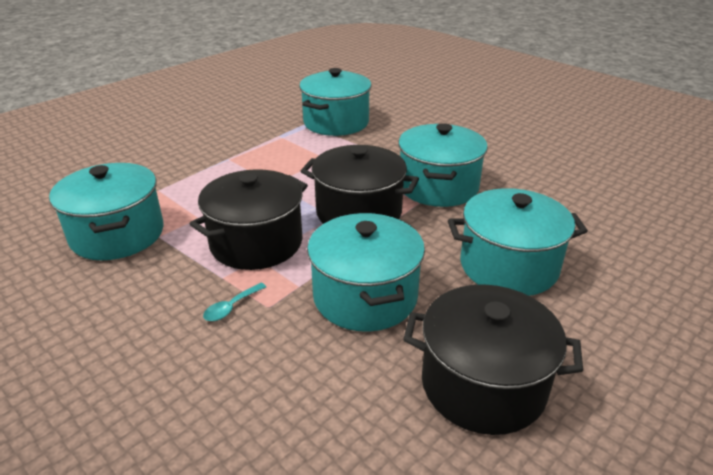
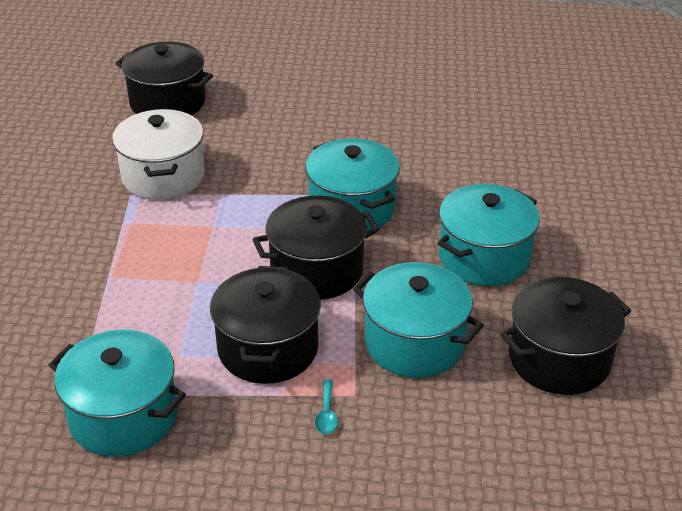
camera: 40 degrees left, 5 degrees up
turquoise pot [299,68,371,136] -> white pot [112,109,205,200]
none -> black pot [115,42,213,115]

